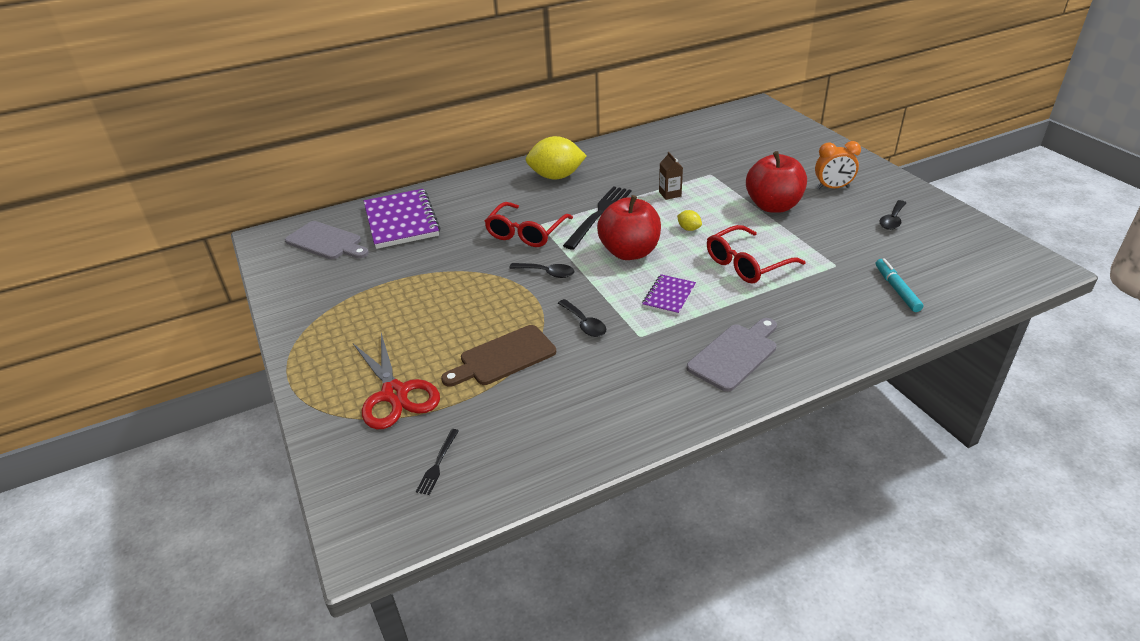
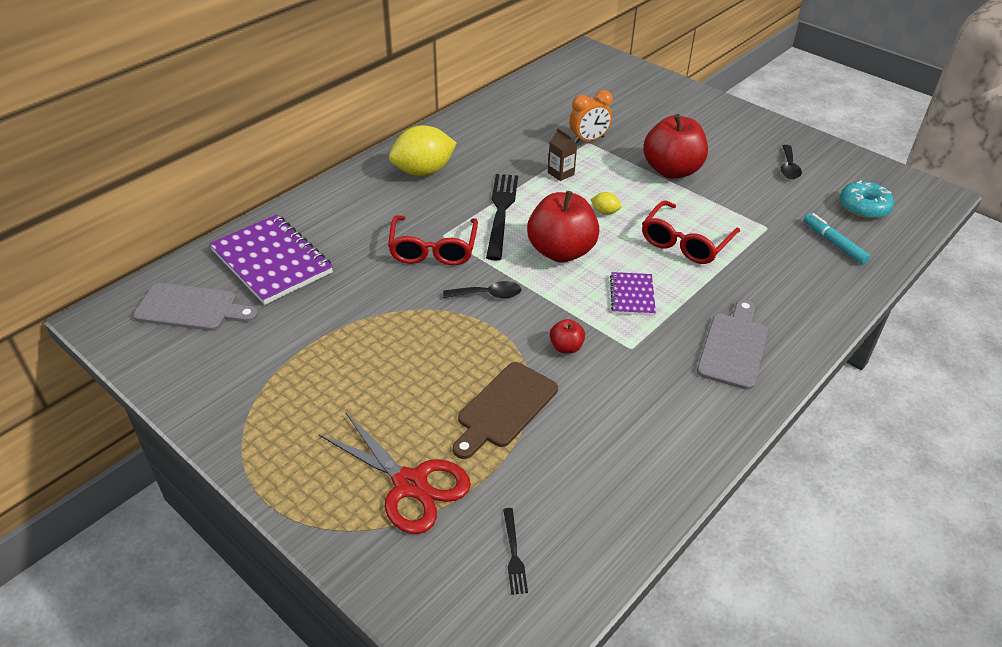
camera: 25 degrees left, 5 degrees up
black spoon [558,299,606,337] -> red apple [550,319,585,353]
orange clock [815,141,861,189] -> orange clock moved to [569,90,613,143]
none -> turquoise donut [840,180,894,219]

